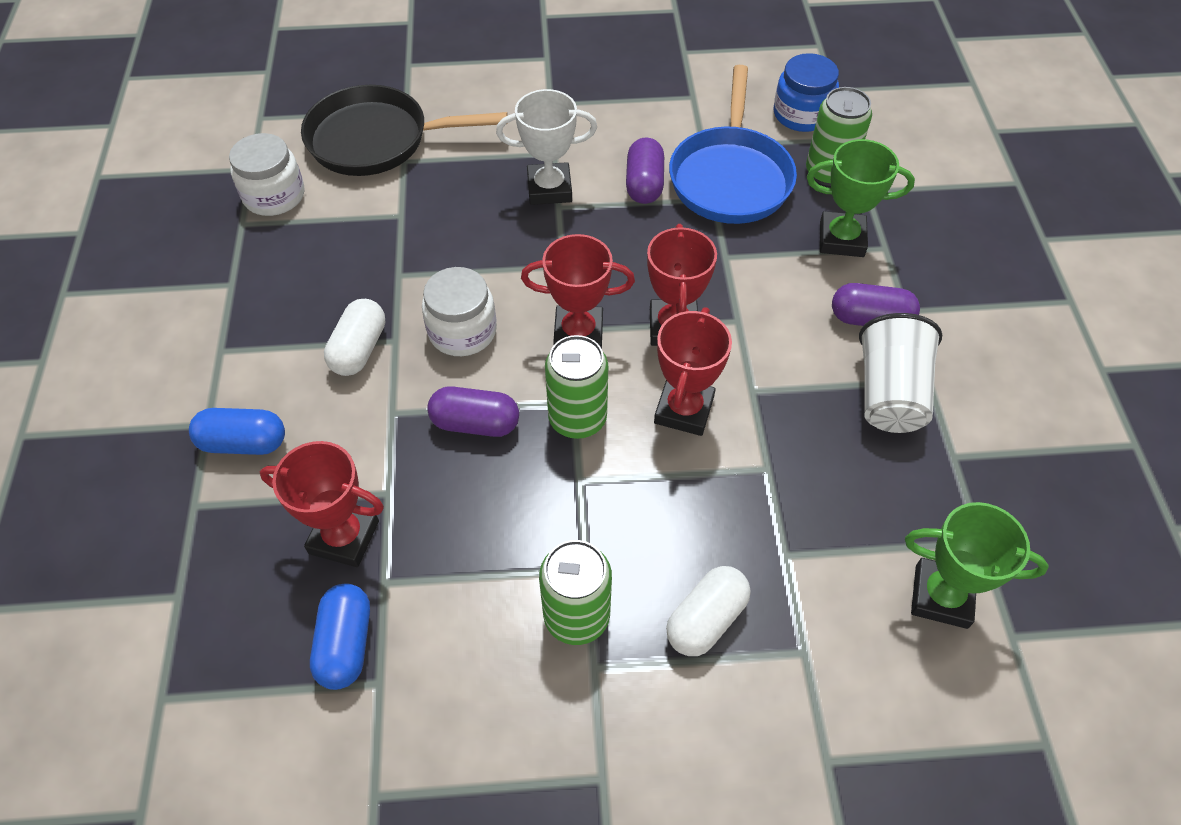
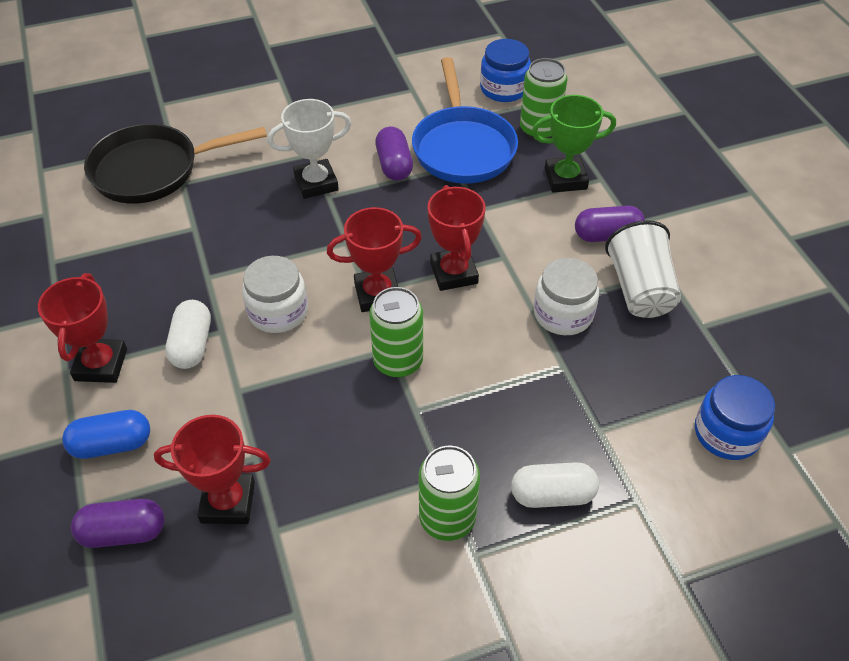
camera: 15 degrees left, 5 degrees down
white jar [229,133,304,216] -> white jar moved to [534,258,599,335]
blue capsule [310,583,370,690] -> none
purple capsule [427,386,519,437] -> purple capsule moved to [71,499,165,548]
red trophy [654,307,732,436] -> red trophy moved to [38,273,127,383]
white capsule [666,566,751,656] -> white capsule turned 60 degrees clockwise [511,462,599,508]
green trophy [905,502,1049,629] -> blue jar [695,375,775,460]

